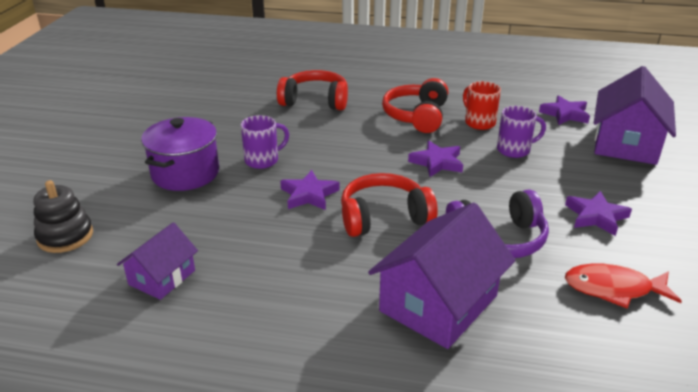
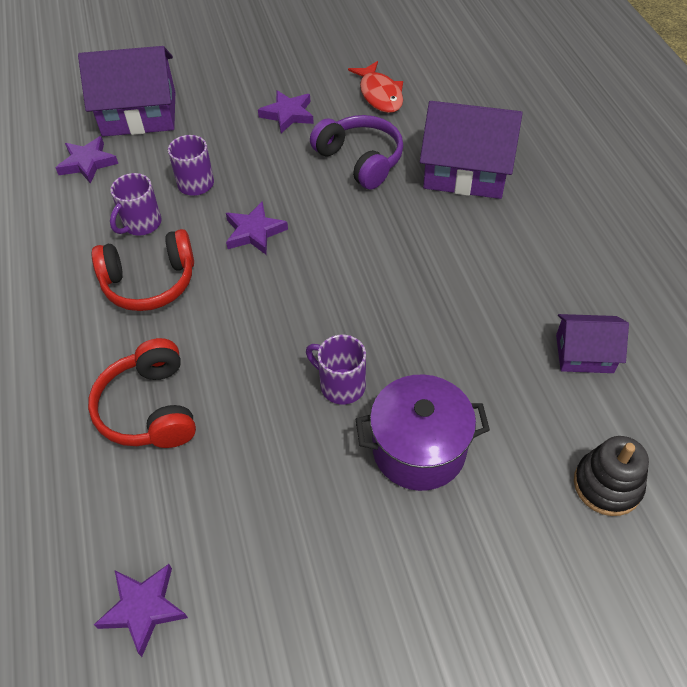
camera: 115 degrees left, 20 degrees up
purple star [280,170,340,210] -> purple star moved to [94,564,188,657]
red headphones [341,173,438,237] -> none
red mug [463,81,501,130] -> purple mug [110,173,162,235]

